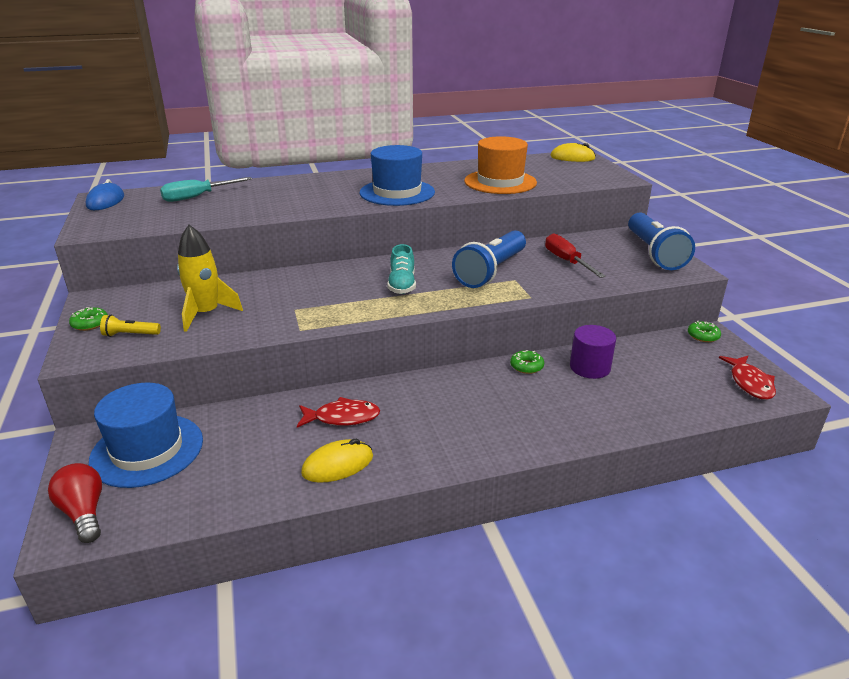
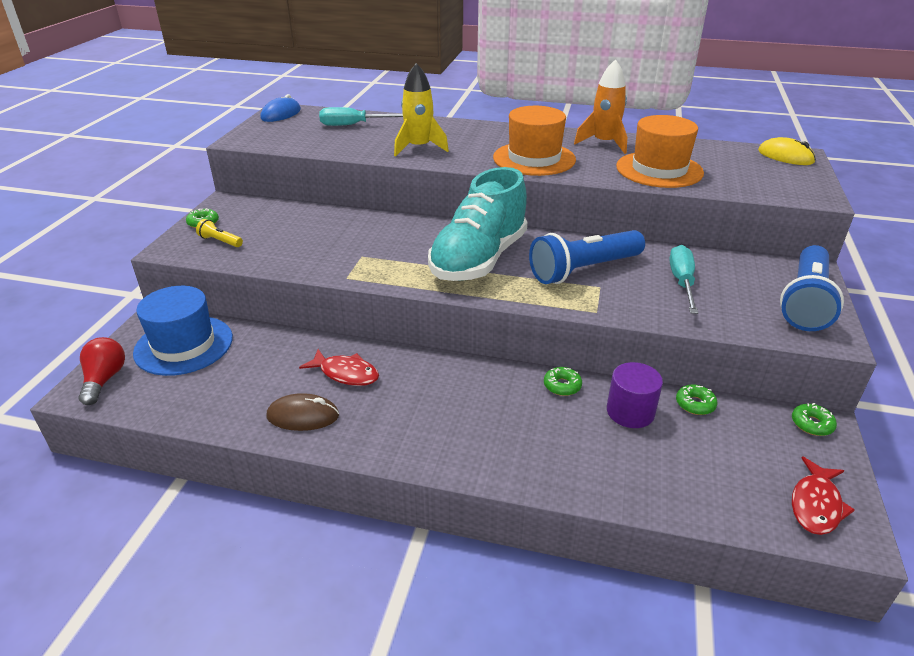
camera: 30 degrees right, 5 degrees up
yellow rocket [177,225,243,332] -> yellow rocket moved to [394,63,449,157]
yellow mouse [301,439,373,483] -> brown mouse [266,393,339,431]
blue hat [360,145,435,206] -> orange hat [493,106,576,176]
turquoise shoe [387,244,416,294] -> turquoise shoe [428,167,527,281], size x2.14
red screwdriver [545,233,606,278] -> turquoise screwdriver [669,245,698,314]
none -> orange rocket [574,59,627,154]
none -> green donut [676,384,717,415]

